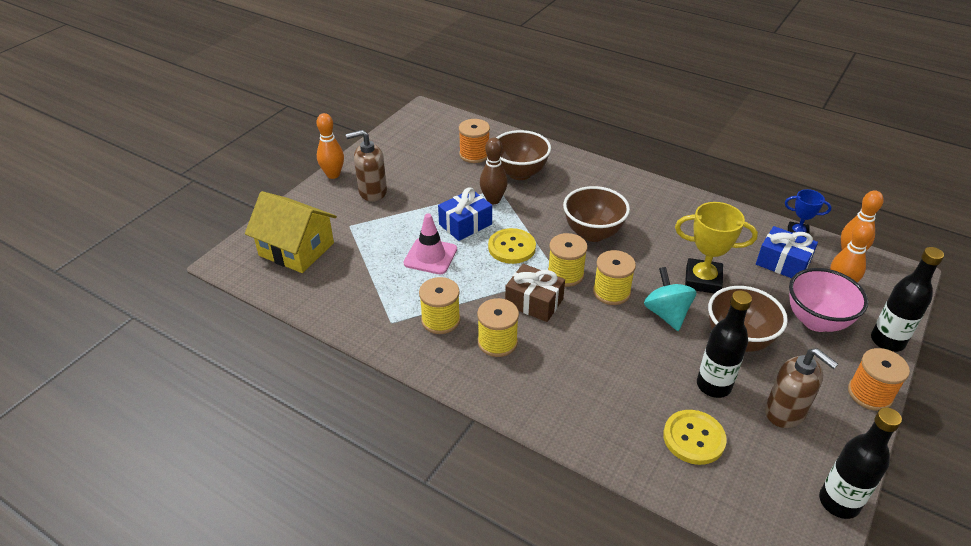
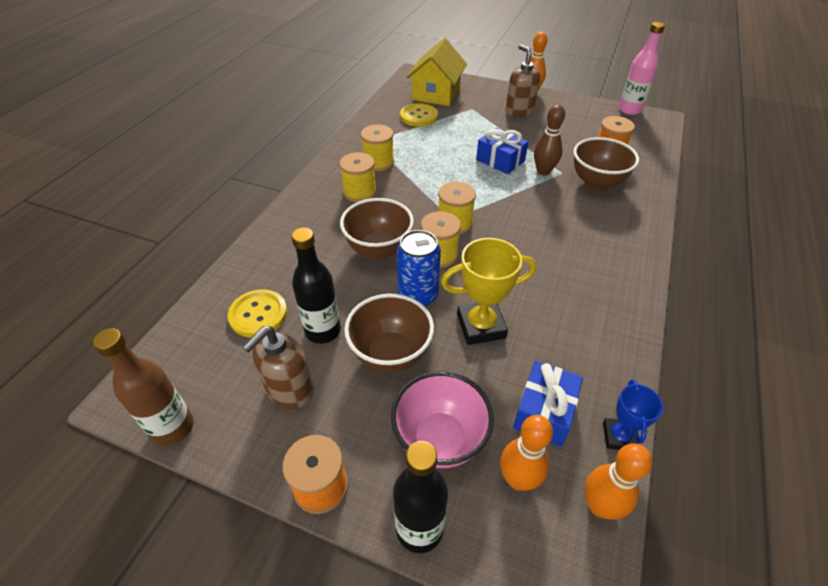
camera: 80 degrees right, 5 degrees up
pink traffic cone [403,214,457,274] -> none
yellow button [488,228,536,264] -> yellow button moved to [400,103,438,127]
brown gift [505,264,565,322] -> none
brown bowl [563,186,630,242] -> brown bowl moved to [340,198,414,260]
turquoise spinning top [644,267,696,331] -> blue can [397,230,441,306]
yellow trophy [675,202,758,294] -> yellow trophy turned 75 degrees clockwise [441,238,536,345]
black bottle [819,407,902,519] -> brown bottle [93,328,194,446]
none -> pink bottle [619,22,665,115]

